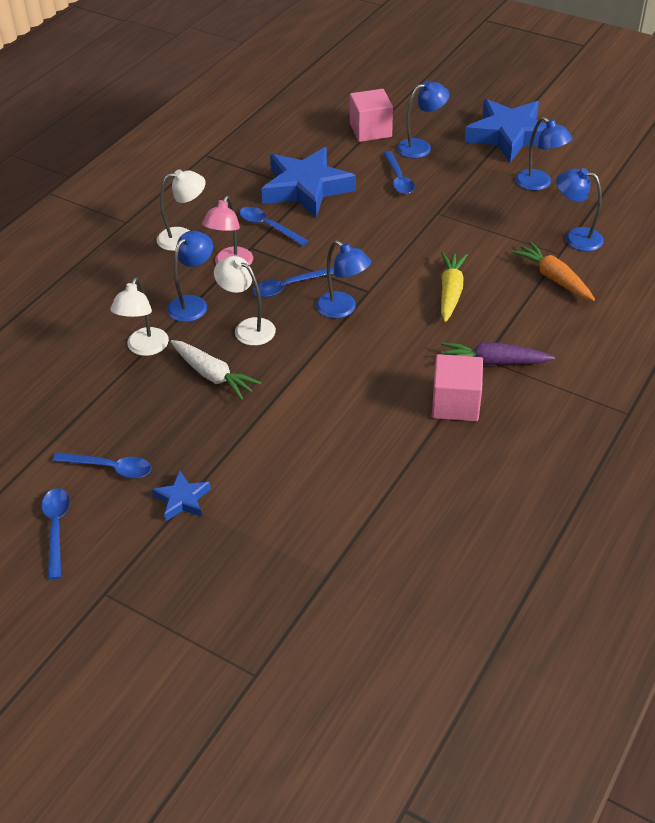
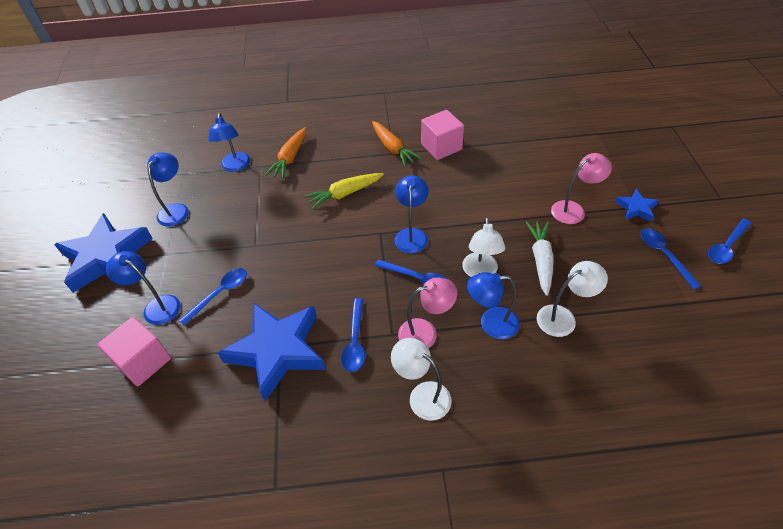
camera: 125 degrees left, 5 degrees up
purple carrot [441,342,555,365] -> orange carrot [372,121,422,167]
none -> pink lamp [551,153,612,224]

